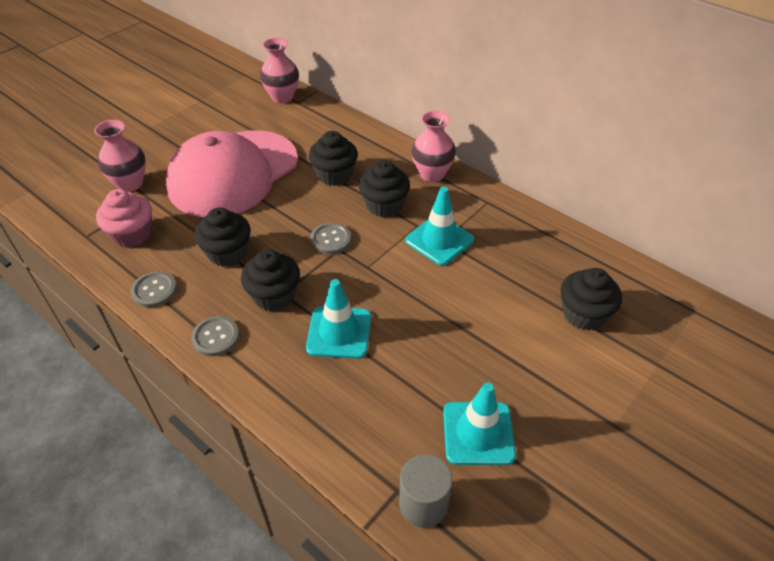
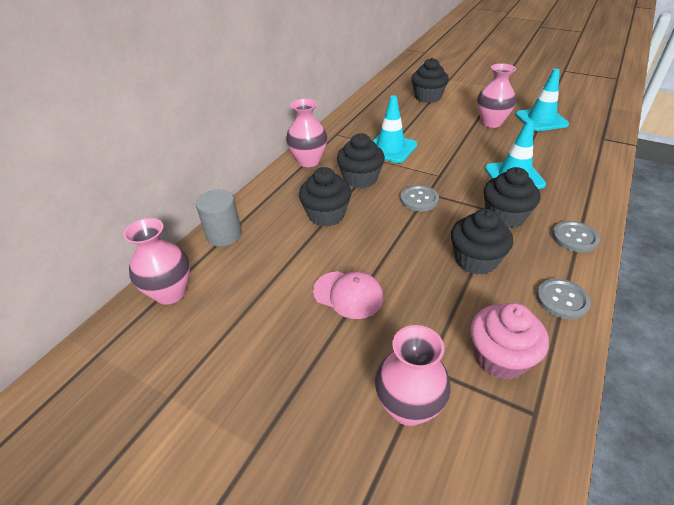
camera: 100 degrees left, 5 degrees down
pink cap [166,130,298,218] -> pink cap [313,271,383,319], size x0.40
grey cylinder [399,454,452,528] -> grey cylinder moved to [196,190,242,247]
none -> pink vase [477,63,516,128]

